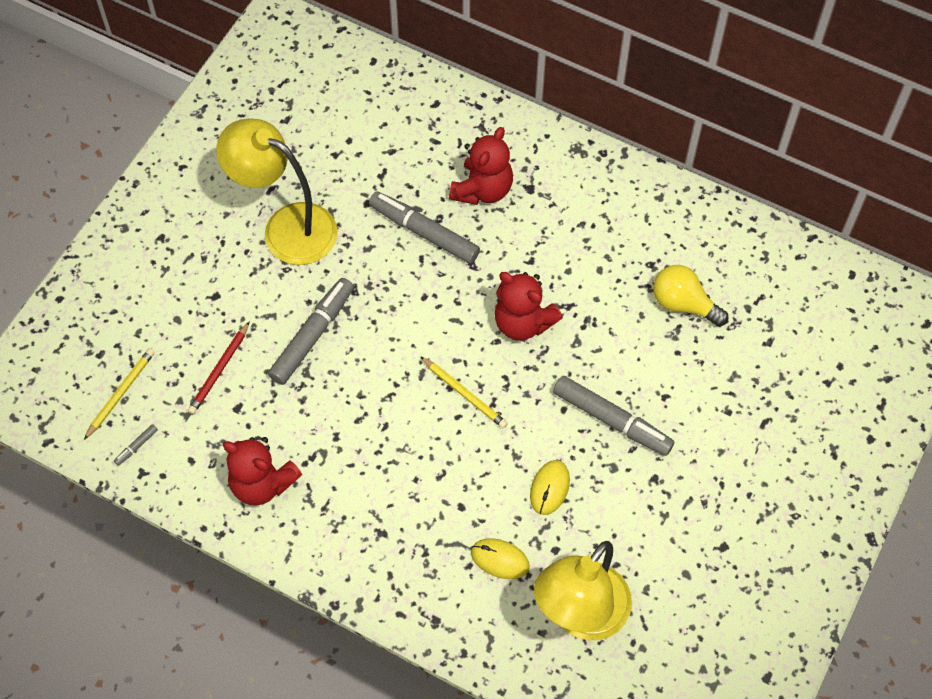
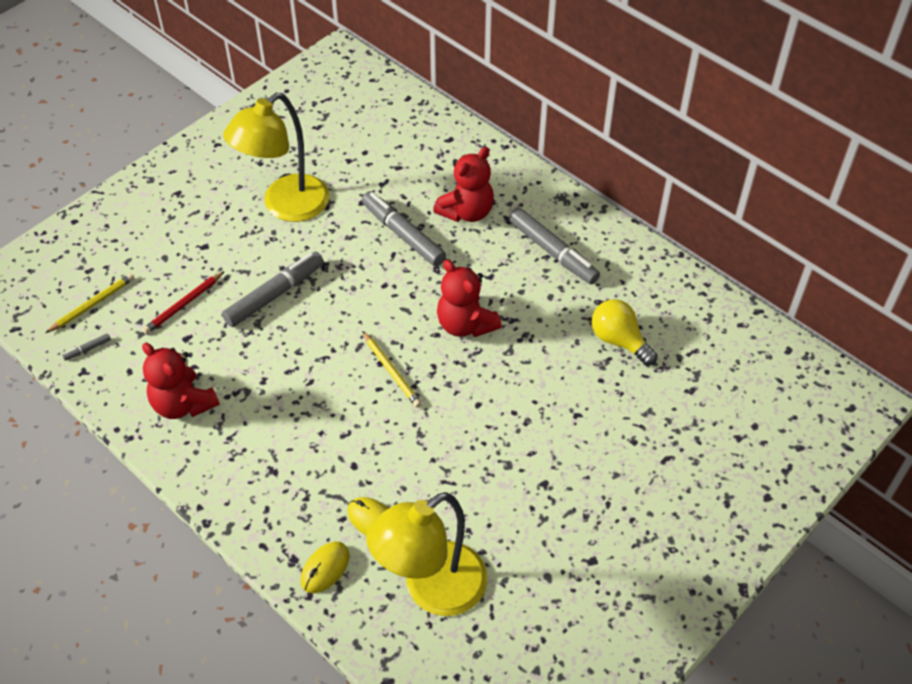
camera: 15 degrees right, 10 degrees down
yellow lamp [217,119,338,265] -> yellow lamp turned 90 degrees counterclockwise [223,93,330,222]
yellow mouse [530,460,570,515] -> yellow mouse moved to [301,542,349,593]
grey marker [553,376,674,456] -> grey marker moved to [509,208,600,284]

